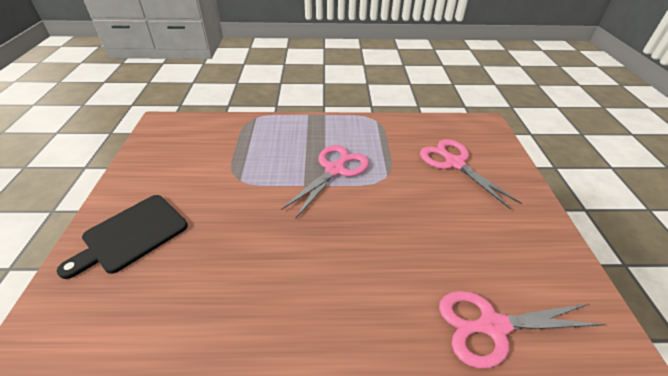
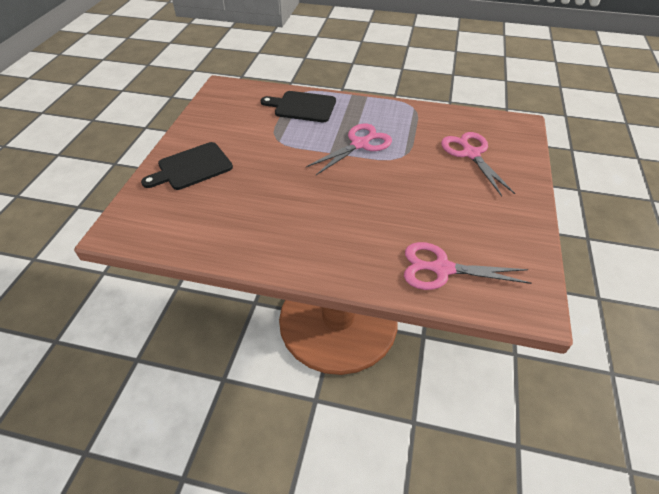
camera: 15 degrees right, 5 degrees up
none -> black cutting board [261,91,336,122]

